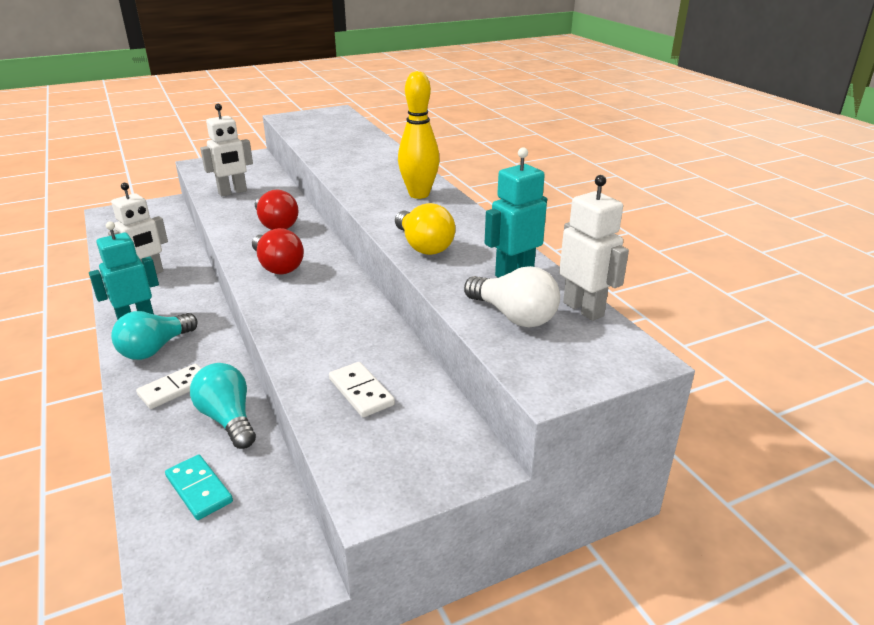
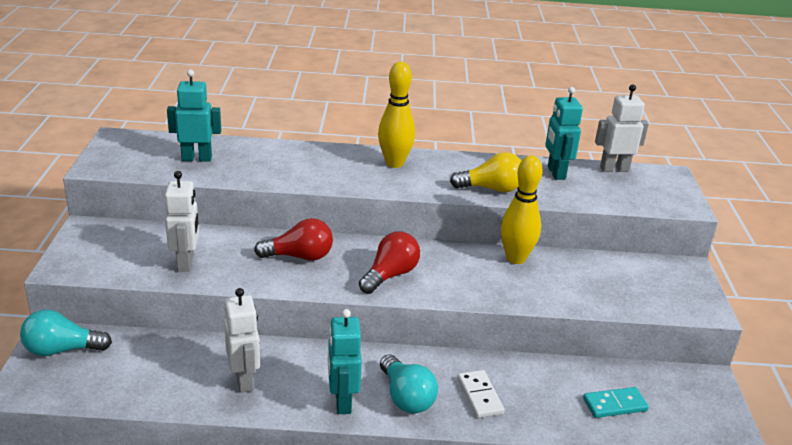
camera: 65 degrees left, 0 degrees up
turquoise light bulb [190,363,256,449] -> turquoise light bulb moved to [20,309,112,356]
red light bulb [252,228,304,274] -> red light bulb turned 45 degrees counterclockwise [359,231,420,294]
white domino [329,362,395,417] -> none
white light bulb [464,266,560,328] -> none
none -> turquoise robot [167,69,221,161]
none -> yellow bowling pin [501,156,543,264]

